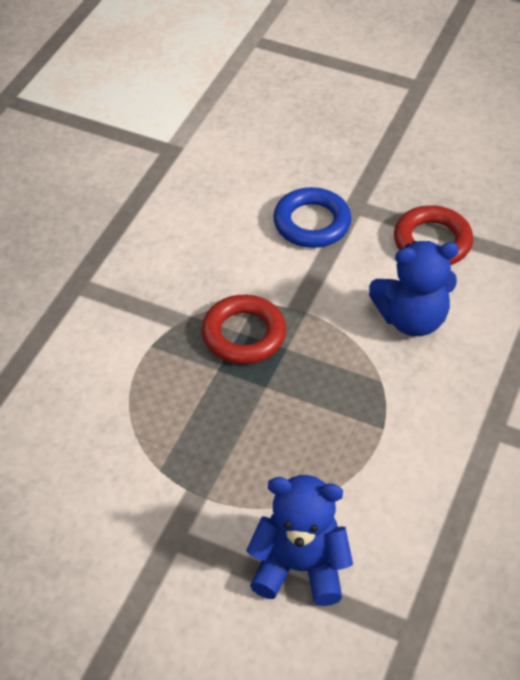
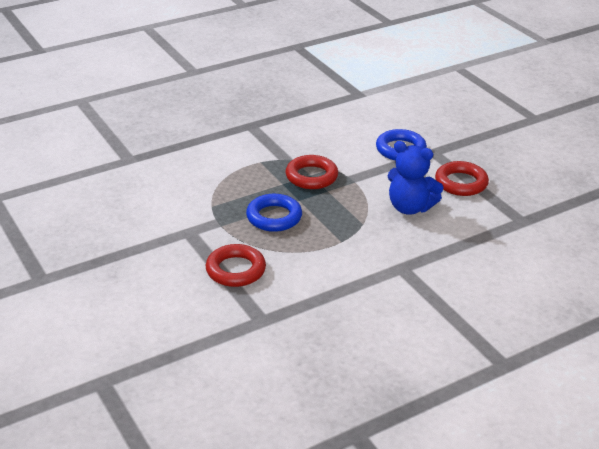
camera: 35 degrees right, 15 degrees down
blue teddy bear [246,475,353,606] -> red ring [206,244,266,287]
none -> blue ring [246,194,302,232]

